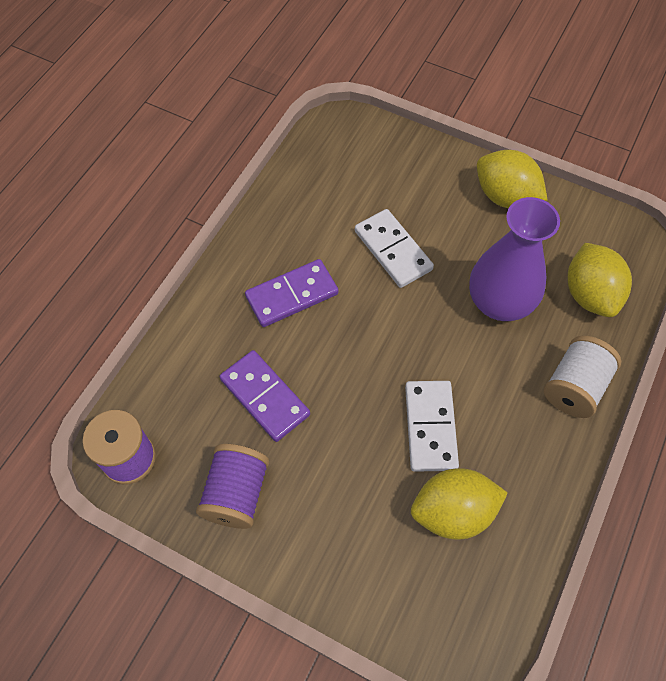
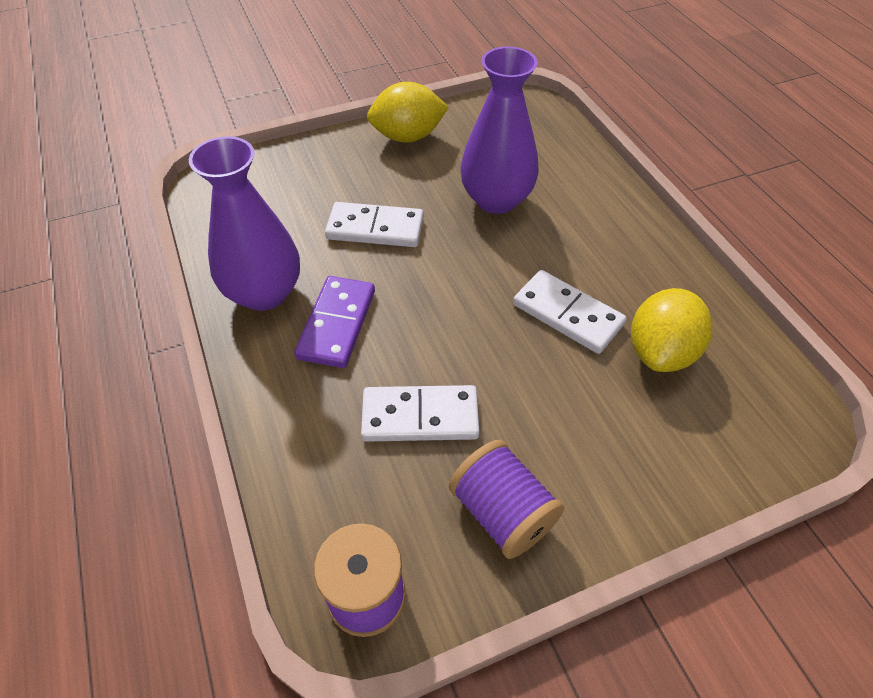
camera: 50 degrees left, 10 degrees down
purple domino [220,350,310,442] -> white domino [361,385,480,442]
white spool [544,336,621,418] -> none
yellow lemon [568,243,632,317] -> none
none -> purple vase [189,136,300,311]

